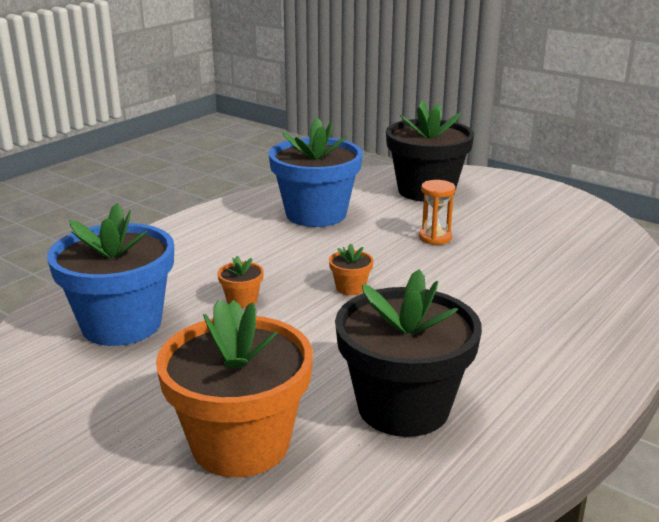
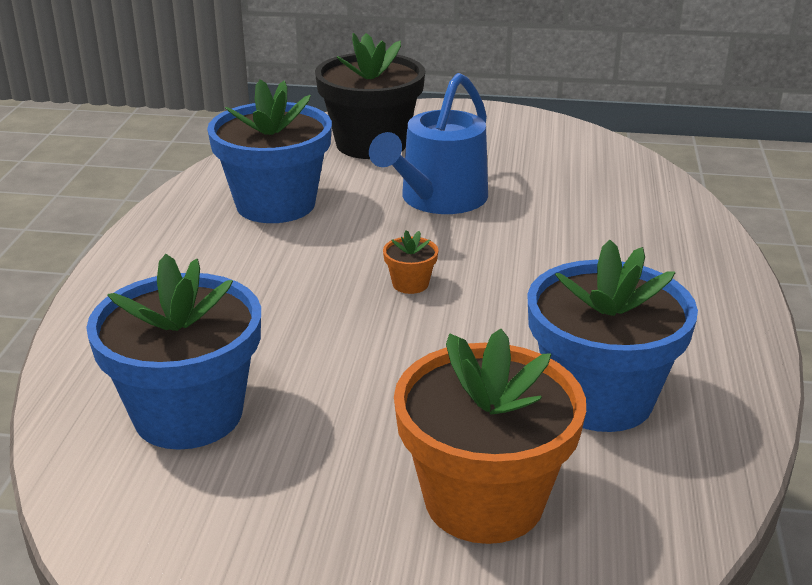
camera: 30 degrees left, 5 degrees up
orange flower pot [218,256,264,308] -> none
black flower pot [335,269,482,437] -> blue flower pot [527,239,698,432]
orange hourglass [419,180,455,245] -> blue watering can [369,73,488,214]

